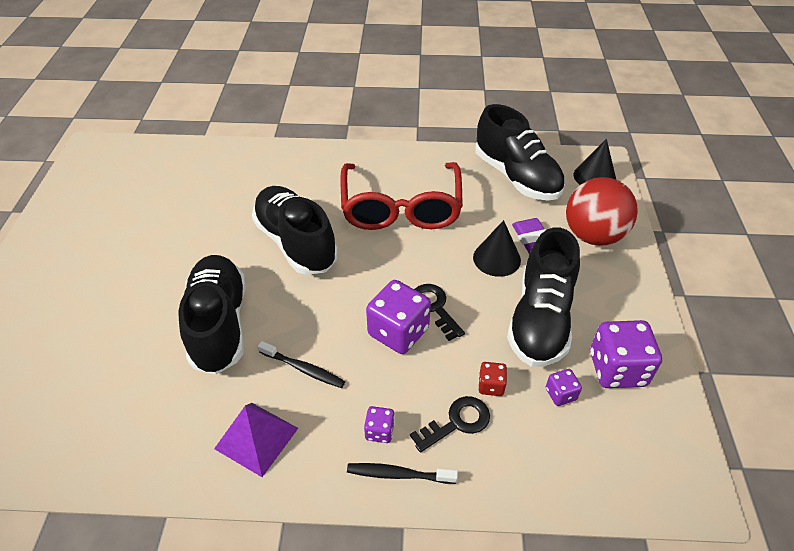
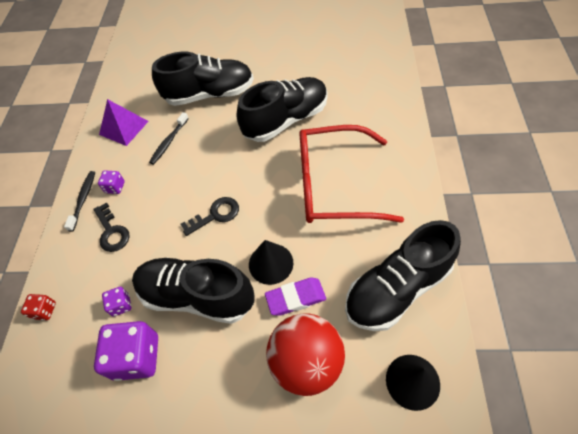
camera: 95 degrees right, 10 degrees up
purple dice [366,280,431,354] -> none
red dice [479,362,507,396] -> red dice moved to [21,294,56,320]

